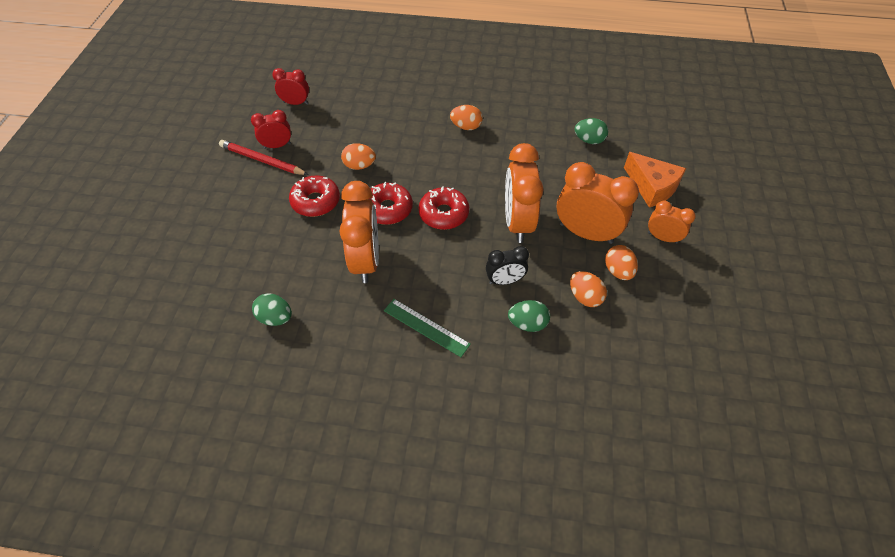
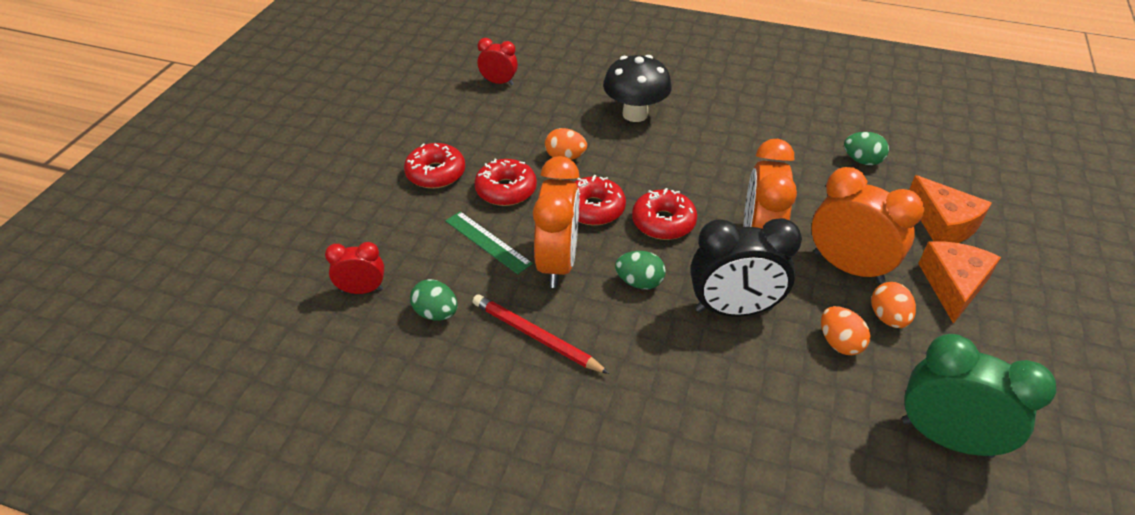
camera: 10 degrees right, 10 degrees down
red pencil [219,140,309,175] -> red pencil moved to [473,294,610,374]
red clock [251,110,291,149] -> red clock moved to [325,242,384,294]
green ruler [384,299,471,357] -> green ruler moved to [445,211,533,274]
orange egg [450,105,483,130] -> none
black clock [486,246,529,285] -> black clock [690,218,802,317], size x1.81
green egg [508,300,550,332] -> green egg moved to [615,251,666,289]
orange clock [648,201,696,244] -> orange cheese [918,241,1001,324]
none -> red donut [404,143,465,189]
none -> black mushroom [603,55,672,122]
none -> green clock [902,334,1056,458]

